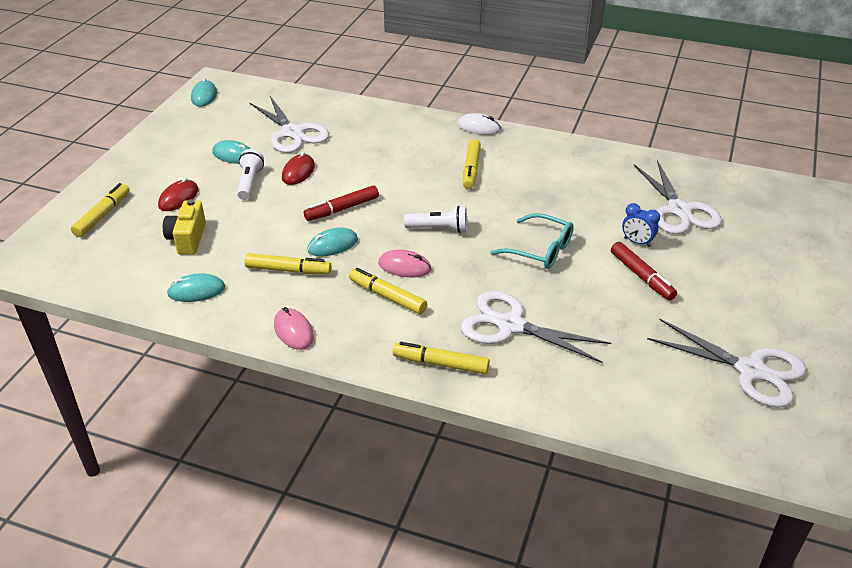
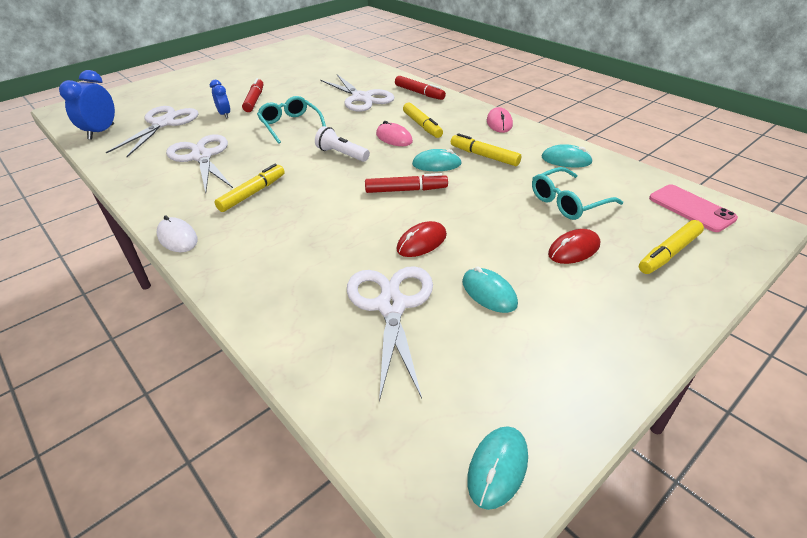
camera: 150 degrees left, 0 degrees up
yellow camera [163,199,206,255] -> turquoise glasses [532,167,623,220]
white flashlight [237,149,264,200] -> none
yellow marker [393,342,490,374] -> red marker [395,76,446,100]
white scissors [647,319,806,408] -> white scissors moved to [166,134,233,193]
none -> blue clock [59,70,115,140]
none -> pink phone [649,184,738,232]

